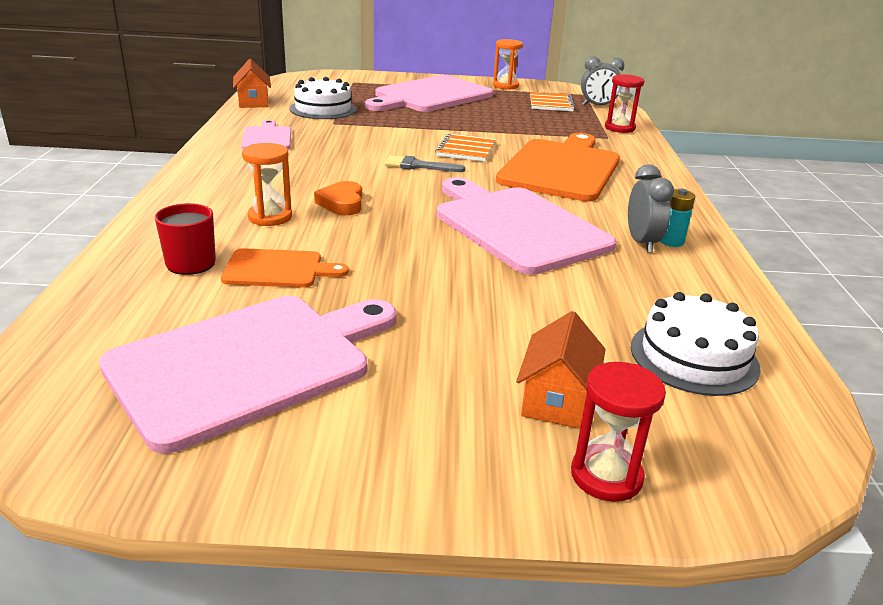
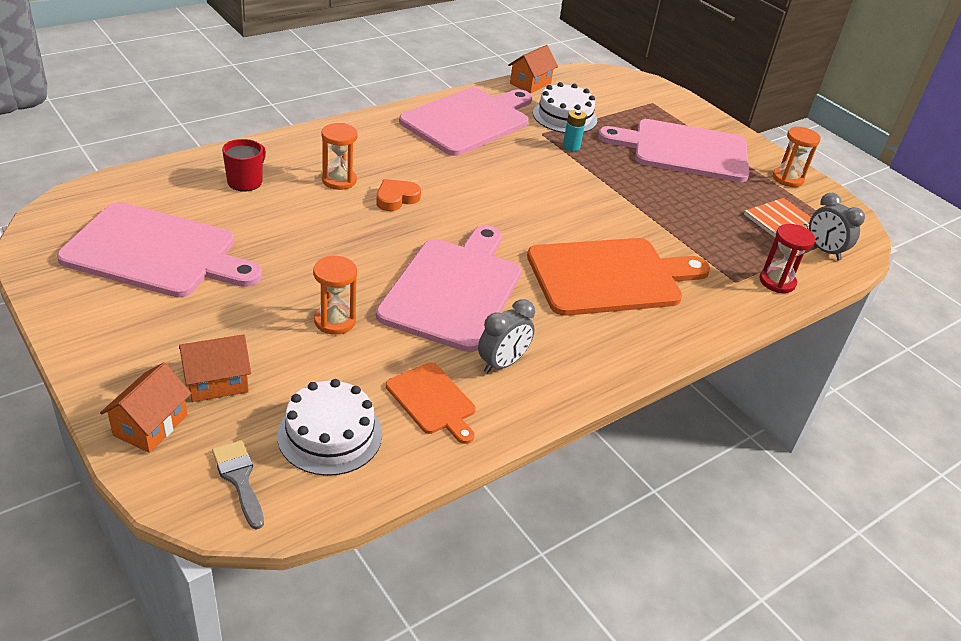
camera: 50 degrees right, 10 degrees up
orange cutting board [221,248,349,288] -> orange cutting board moved to [386,362,476,444]
pink cutting board [241,120,291,149] -> pink cutting board [399,88,532,156], size x2.01
grey brush [385,155,465,172] -> grey brush moved to [212,440,264,530]
orange notebook [435,133,496,162] -> none
red hourglass [571,362,666,502] -> orange house [100,362,192,453]
turquoise battery [660,189,695,247] -> turquoise battery moved to [563,110,587,151]
none -> orange hourglass [313,256,357,335]

